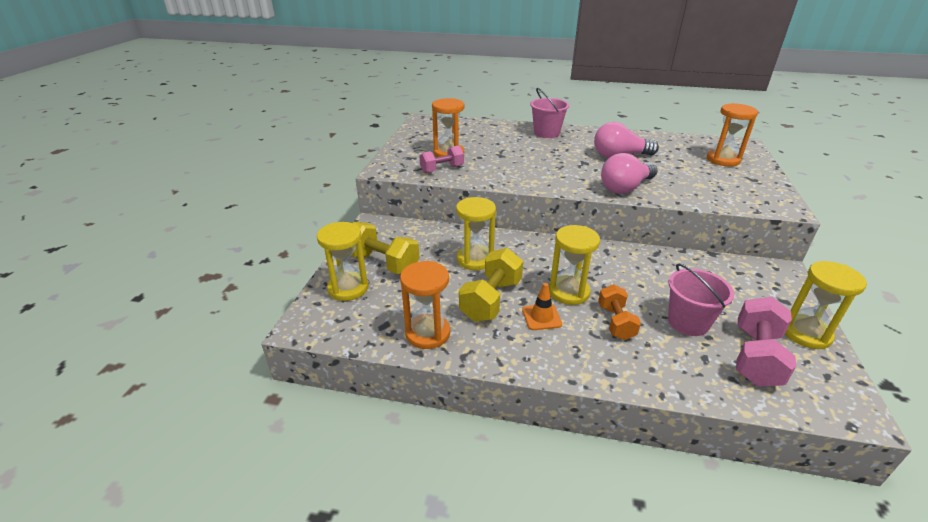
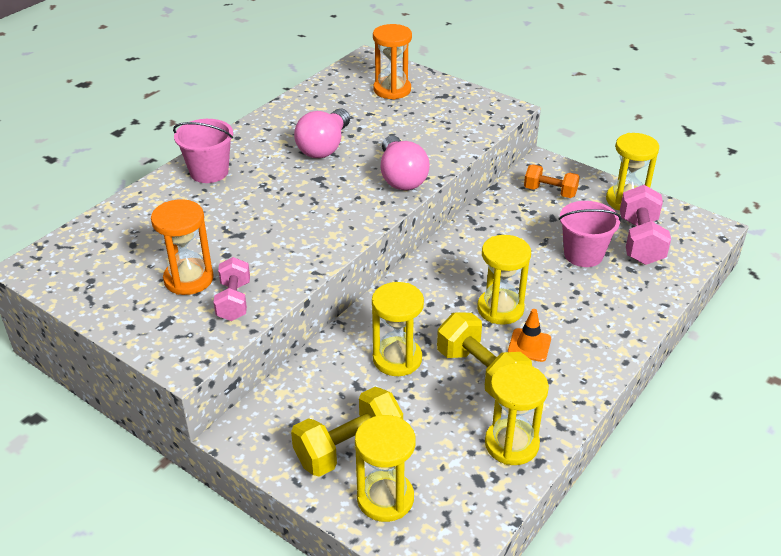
camera: 65 degrees left, 5 degrees up
orange hourglass [400,261,450,349] -> yellow hourglass [485,363,549,465]
orange dumbbell [598,284,641,340] -> orange dumbbell moved to [524,164,580,198]
pink dumbbell [736,297,796,386] -> pink dumbbell turned 45 degrees clockwise [620,185,671,265]

